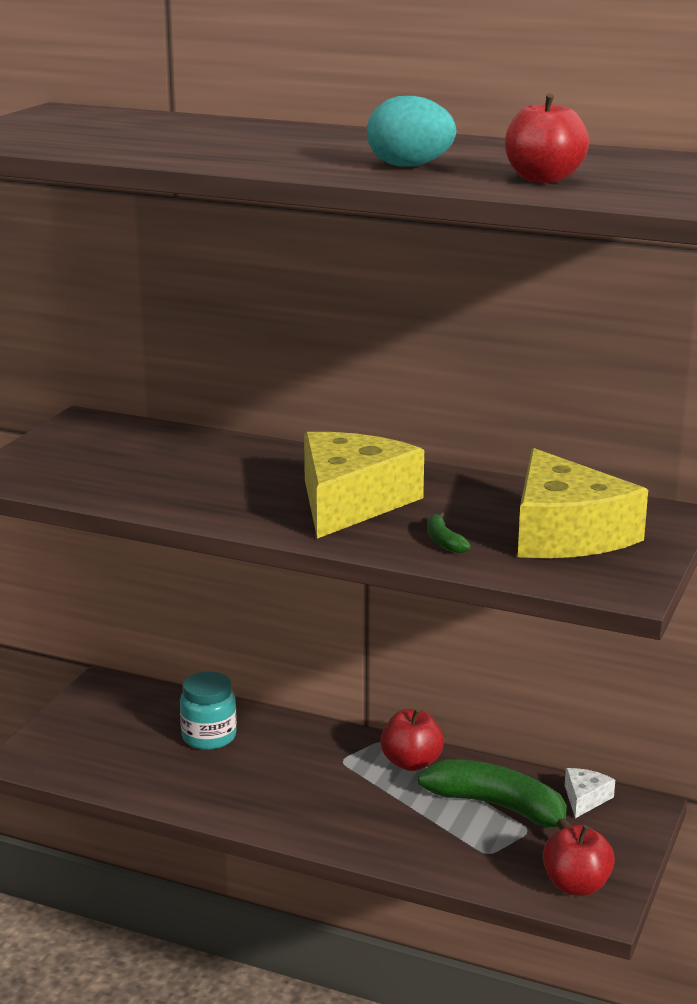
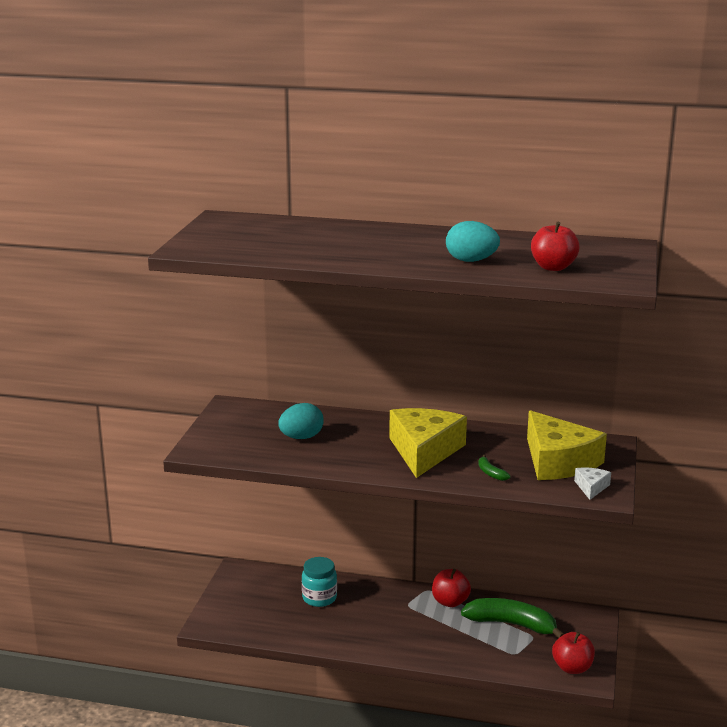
camera: 10 degrees left, 0 degrees up
white cheese [565,768,615,818] -> white cheese moved to [574,468,611,500]
none -> turquoise egg [278,403,324,439]

